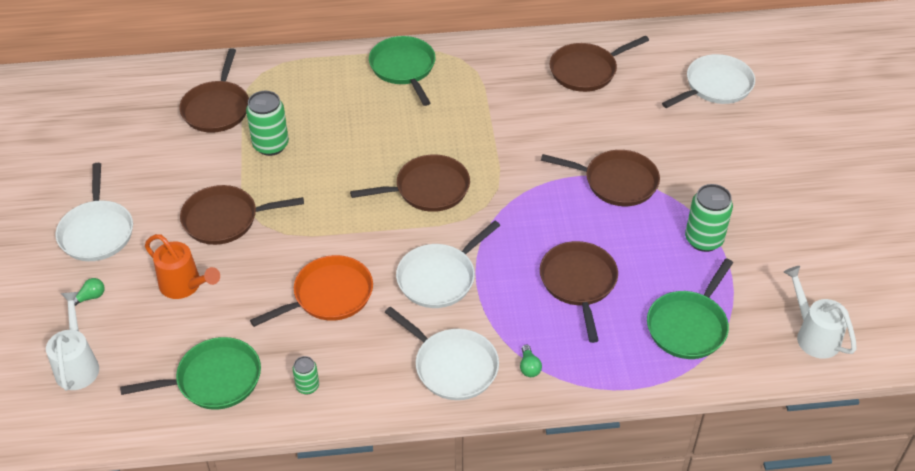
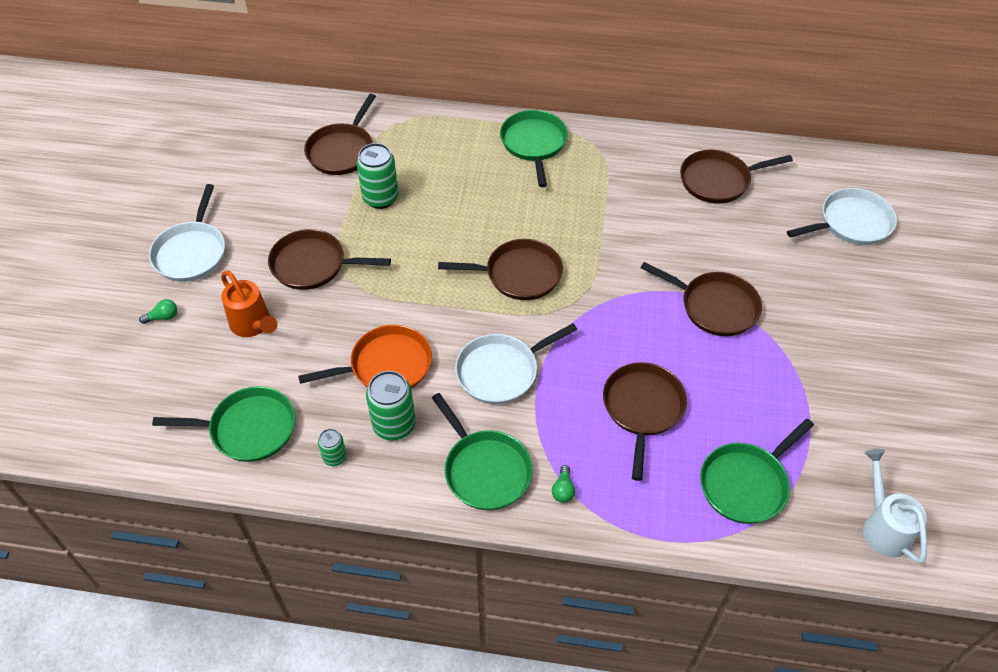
camera: 15 degrees right, 5 degrees up
white watering can [46,292,99,391] -> none
white pan [385,307,499,400] -> green pan [432,393,533,510]
green can [685,184,733,252] -> green can moved to [366,371,416,441]

